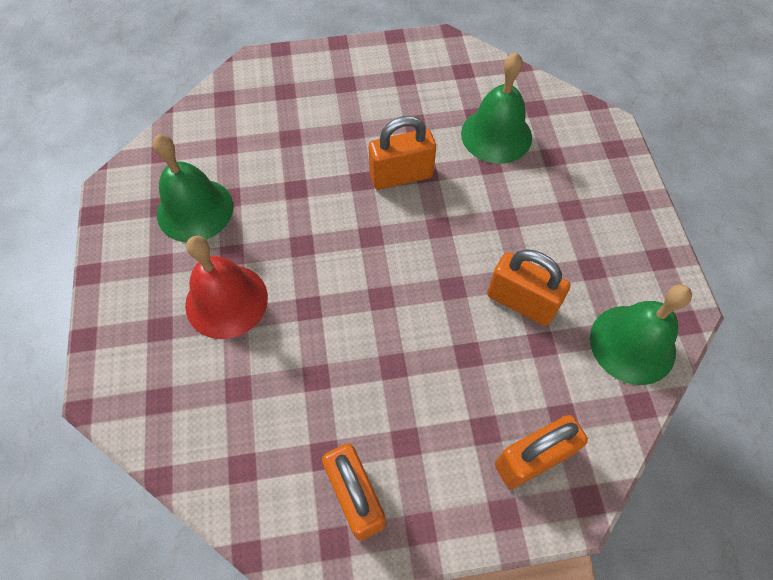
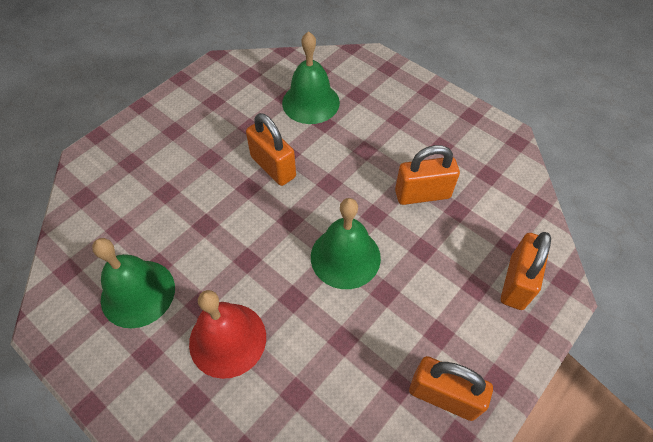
camera: 40 degrees left, 5 degrees down
orange padlock [369,116,436,190] -> orange padlock turned 75 degrees counterclockwise [246,113,296,186]
green bell [590,284,692,385] -> green bell moved to [311,198,381,289]

